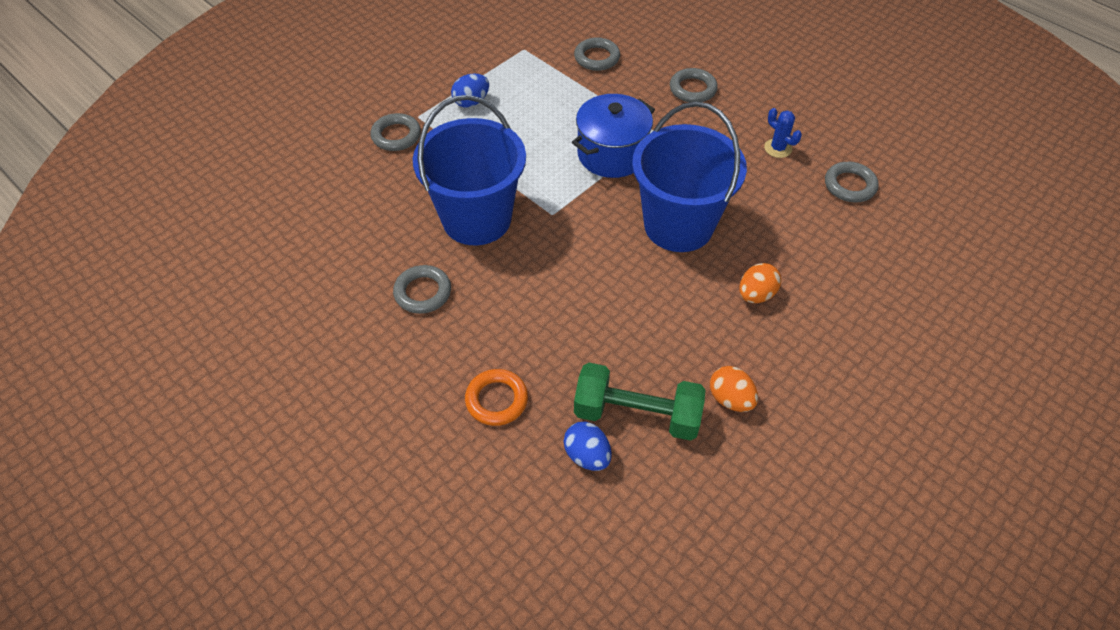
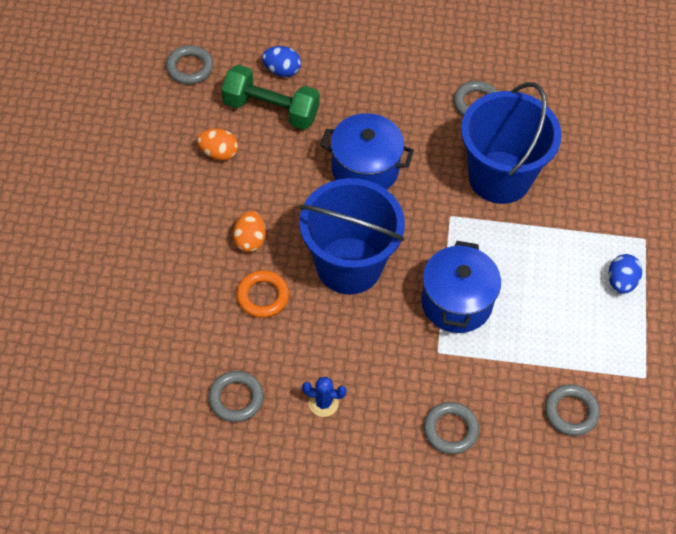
camera: 140 degrees right, 5 degrees up
grey ring [371,113,421,151] -> grey ring moved to [166,45,213,84]
orange ring [465,369,528,426] -> orange ring moved to [236,270,289,318]
green dumbbell [574,363,706,441] -> green dumbbell turned 45 degrees clockwise [221,65,320,130]
none -> blue pot [320,113,414,190]

